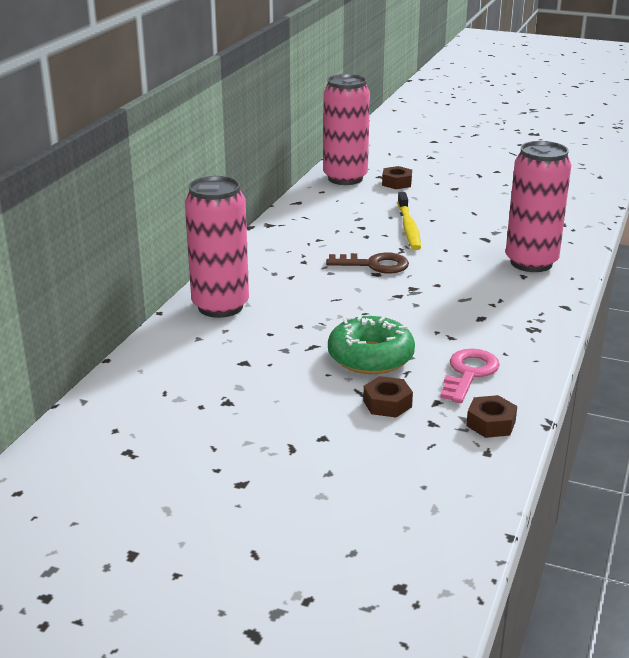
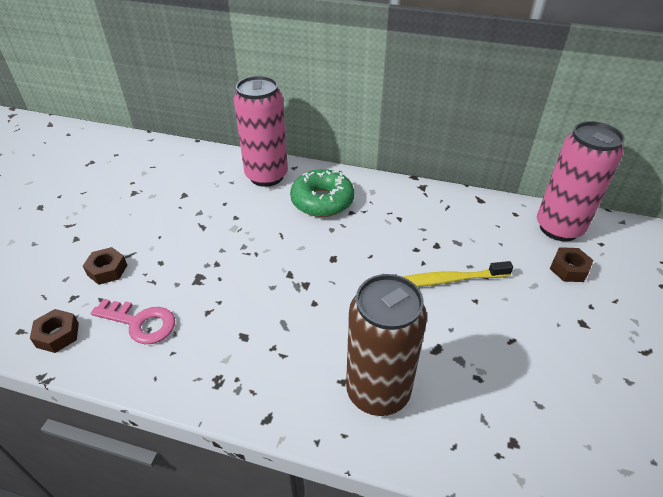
camera: 85 degrees right, 15 degrees up
brown key [326,252,409,273] -> none
green donut [328,315,415,374] -> green donut moved to [290,169,354,217]
pink can [506,141,571,272] -> brown can [346,274,427,416]

